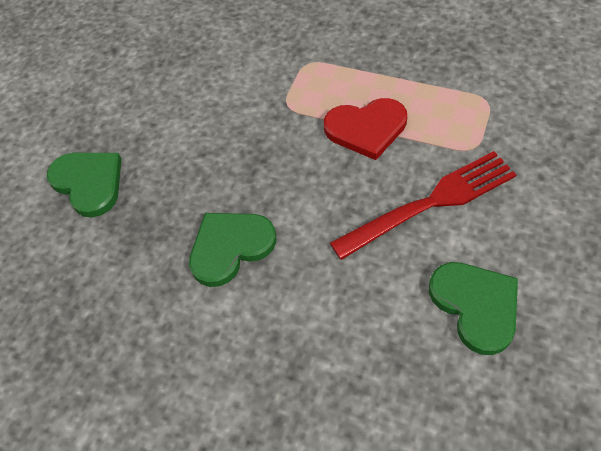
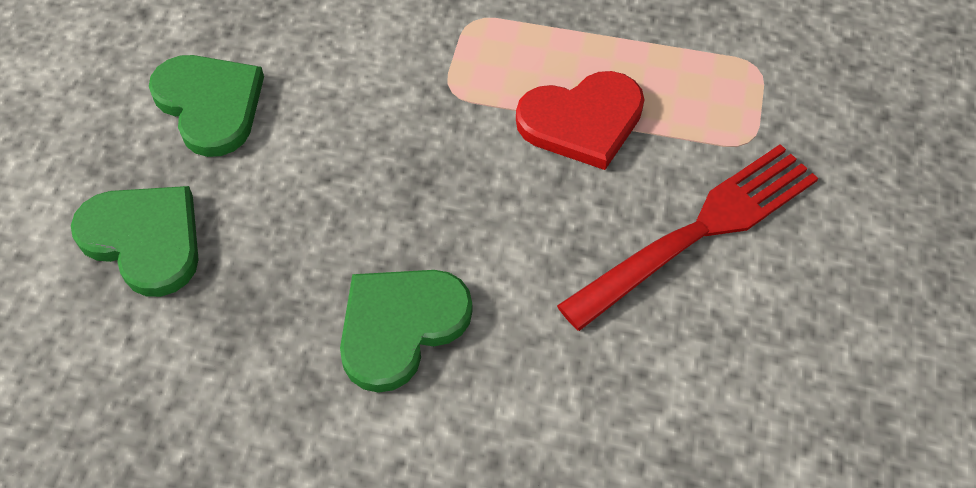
camera: 15 degrees left, 0 degrees up
green heart [429,262,518,355] -> green heart moved to [149,55,264,157]

